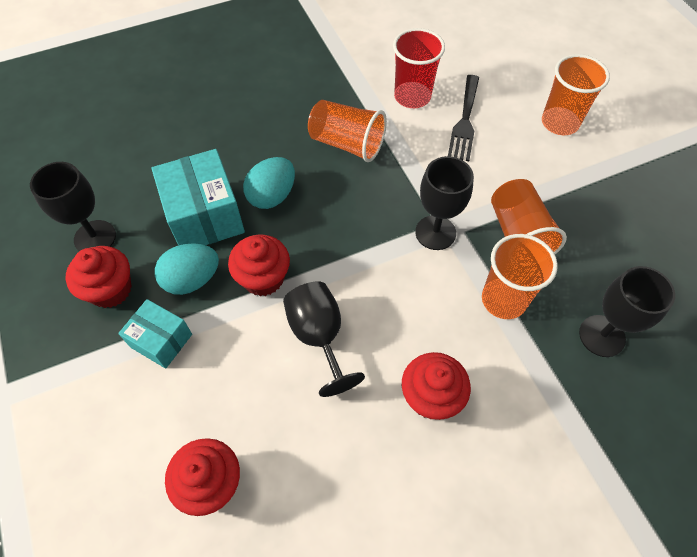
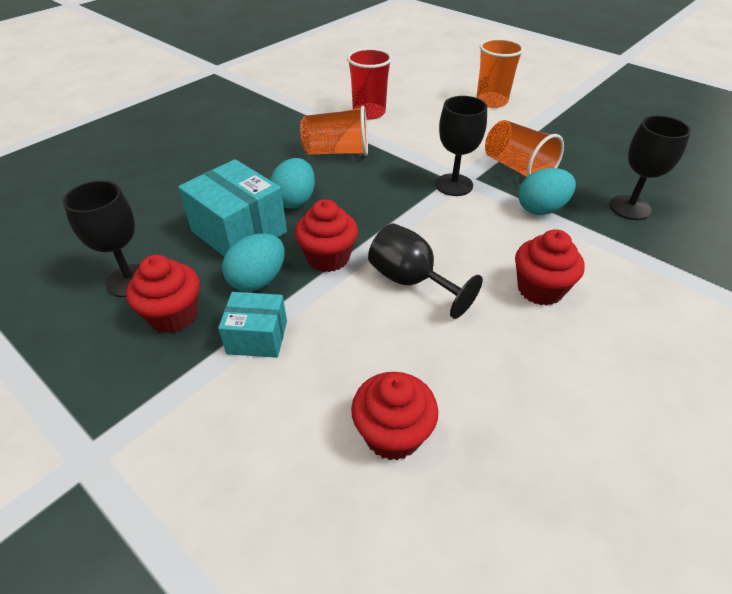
camera: 25 degrees left, 15 degrees down
black fork [448,75,479,161] -> none
orange cup [482,234,558,319] -> turquoise egg [518,168,576,215]

